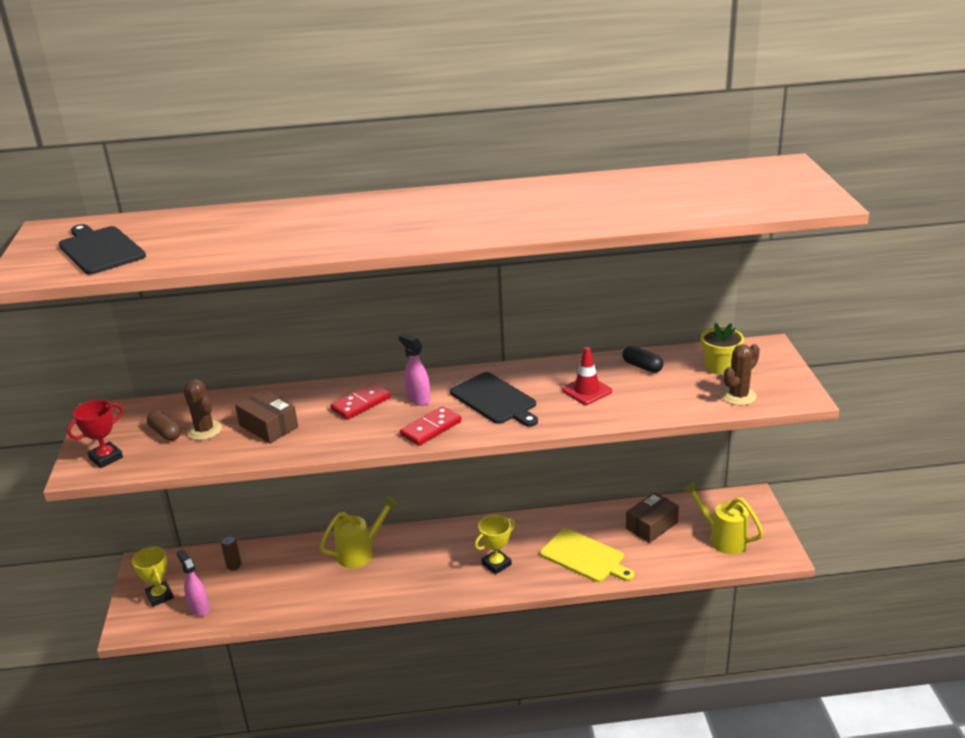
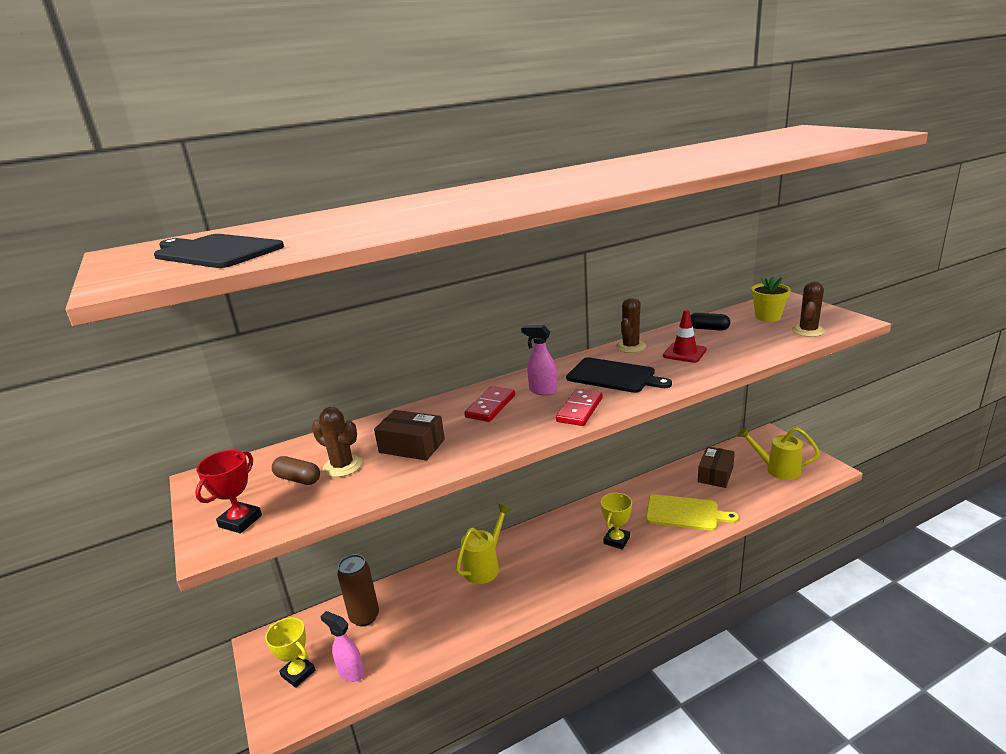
camera: 20 degrees left, 5 degrees down
brown can [221,536,242,571] -> brown can [337,554,379,626], size x1.89
none -> brown cactus [616,298,646,353]

